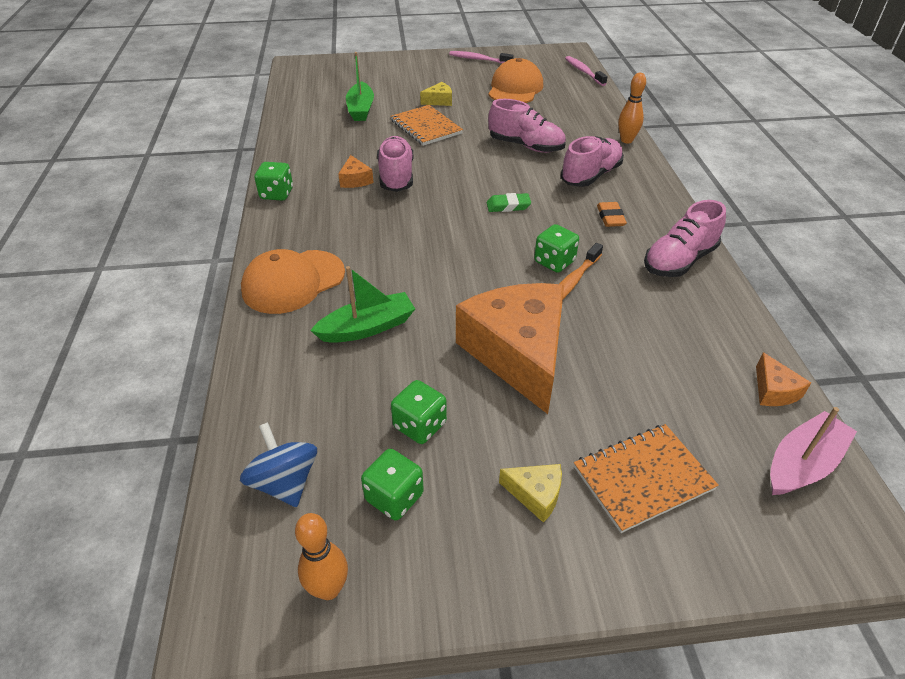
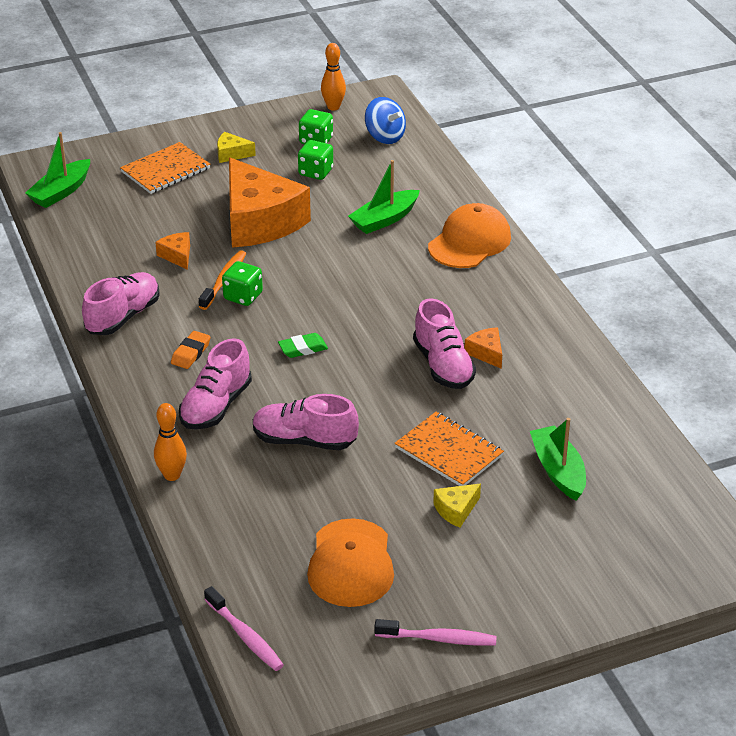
camera: 165 degrees right, 5 degrees down
green dice [254,162,293,201] -> none
orange eraser [597,202,627,227] -> orange eraser turned 45 degrees clockwise [171,331,210,369]
orange cheese [756,352,811,406] -> orange cheese moved to [155,232,190,270]
pink boat [770,407,857,495] -> green boat [25,132,90,208]

